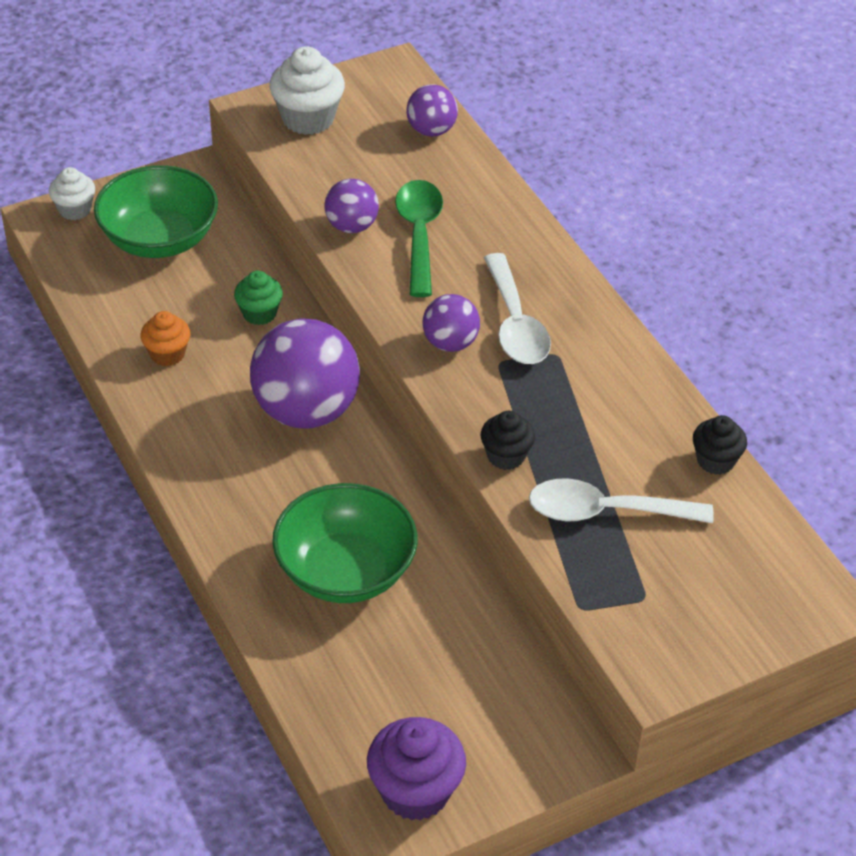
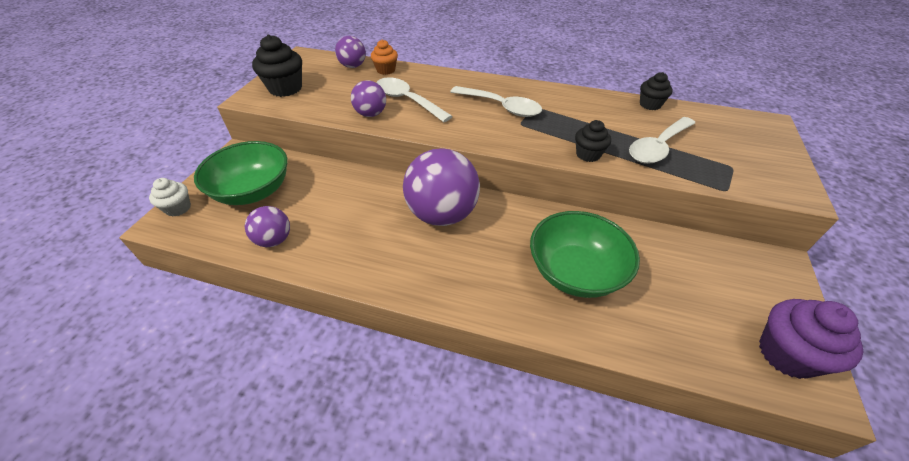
camera: 45 degrees left, 0 degrees up
orange cupcake [141,311,190,366] -> orange cupcake moved to [371,40,398,75]
green cupcake [234,271,283,325] -> none
white cupcake [269,46,345,135] -> black cupcake [252,35,302,97]
green spoon [395,180,443,297] -> white spoon [377,77,452,122]
purple ball [423,294,480,352] -> purple ball moved to [245,206,290,247]

